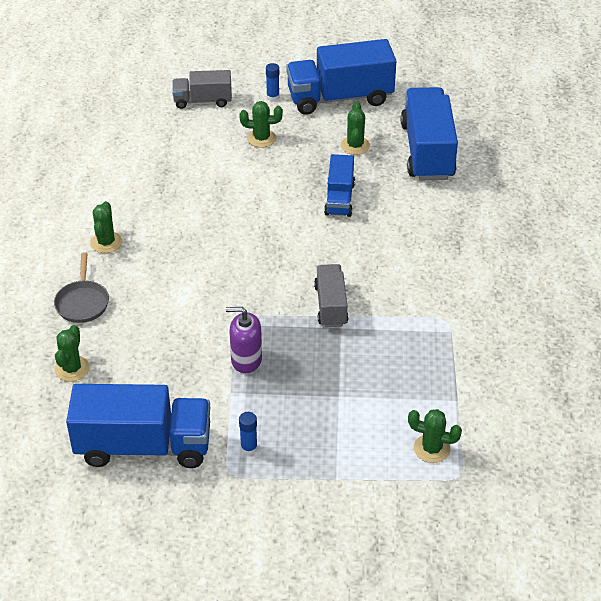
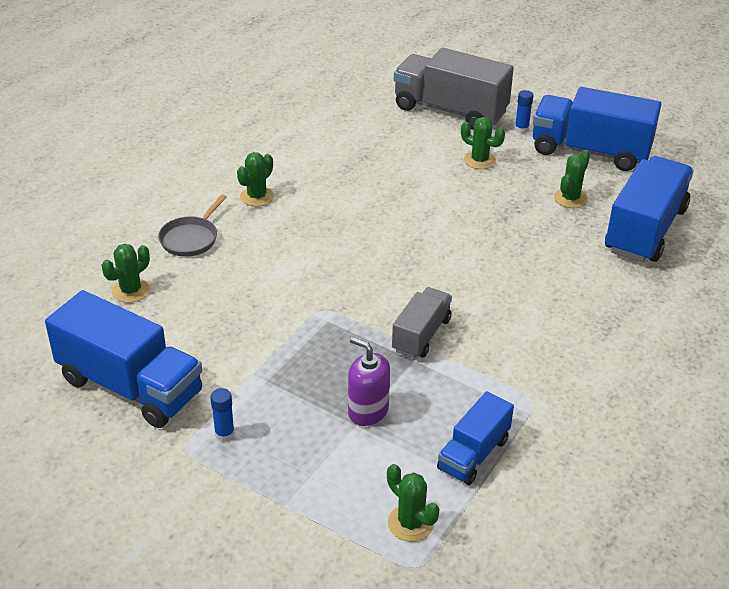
camera: 30 degrees right, 5 degrees down
grey truck [172,70,232,109] -> grey truck [394,48,514,130], size x1.77
purple soap dispenser [226,307,262,373] -> purple soap dispenser moved to [348,337,390,426]
blue truck [324,154,355,217] -> blue truck moved to [437,392,514,485]

